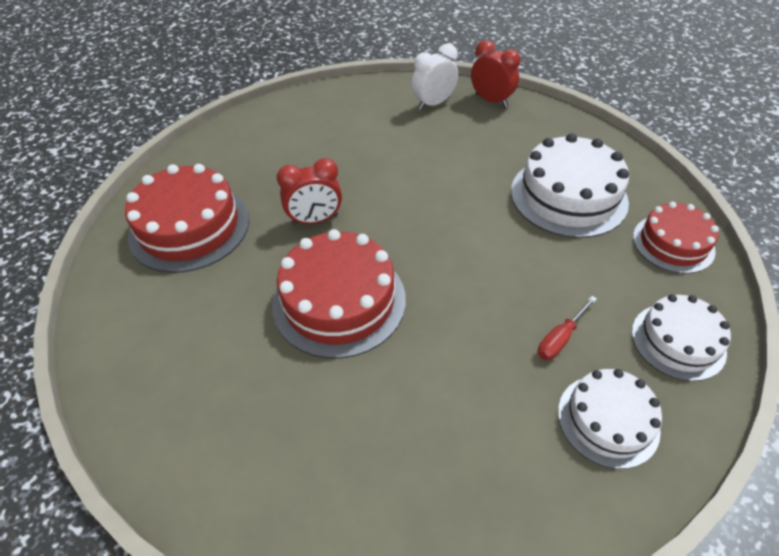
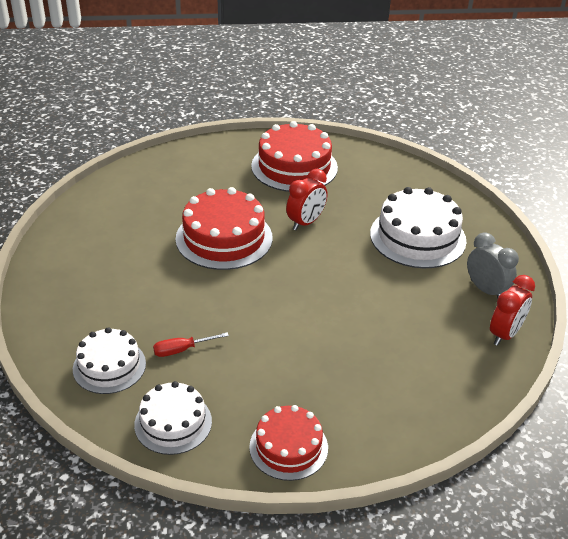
camera: 85 degrees right, 10 degrees down
red clock [277,158,342,225] -> red clock turned 120 degrees counterclockwise [286,169,327,230]
white clock [411,43,458,110] -> grey clock [467,232,519,298]
white cake [511,133,629,238] -> white cake moved to [370,187,466,268]
red screwdriver [538,296,597,360] -> red screwdriver turned 60 degrees counterclockwise [153,332,229,357]

